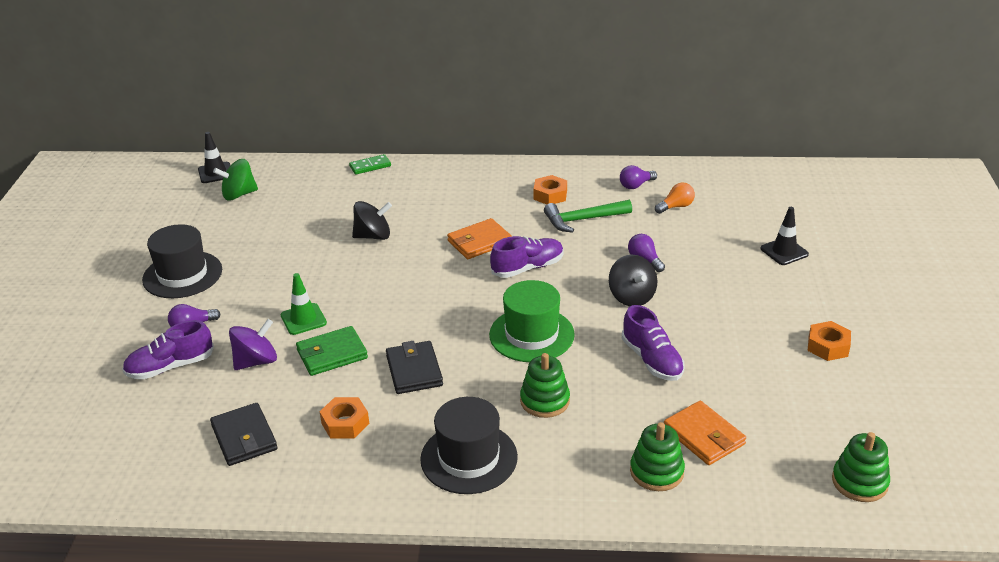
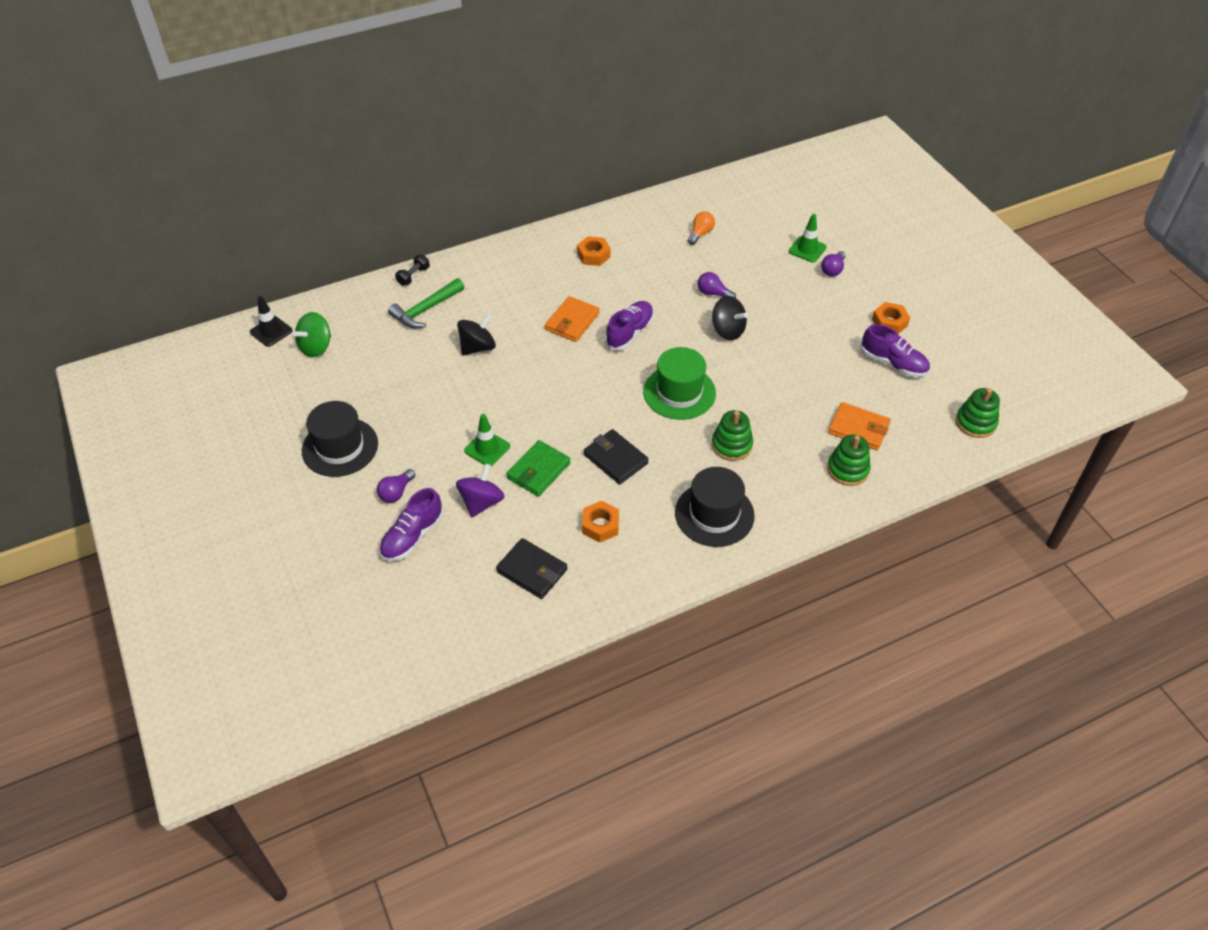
camera: 30 degrees left, 15 degrees up
green domino [349,154,391,175] -> black dumbbell [395,255,430,286]
green hammer [544,200,632,233] -> green hammer moved to [388,278,464,329]
purple light bulb [620,165,657,189] -> purple light bulb moved to [821,251,846,277]
purple shoe [622,305,685,381] -> purple shoe moved to [861,324,930,377]
black traffic cone [761,207,809,265] -> green traffic cone [789,214,827,262]

